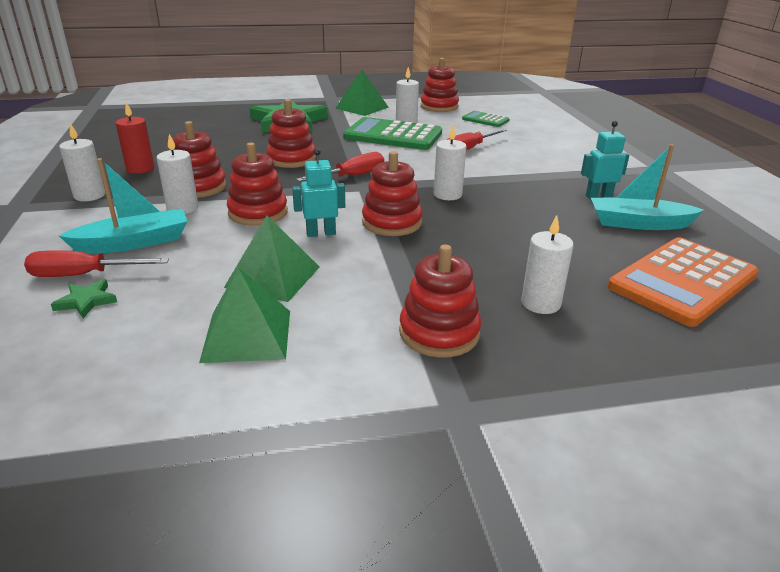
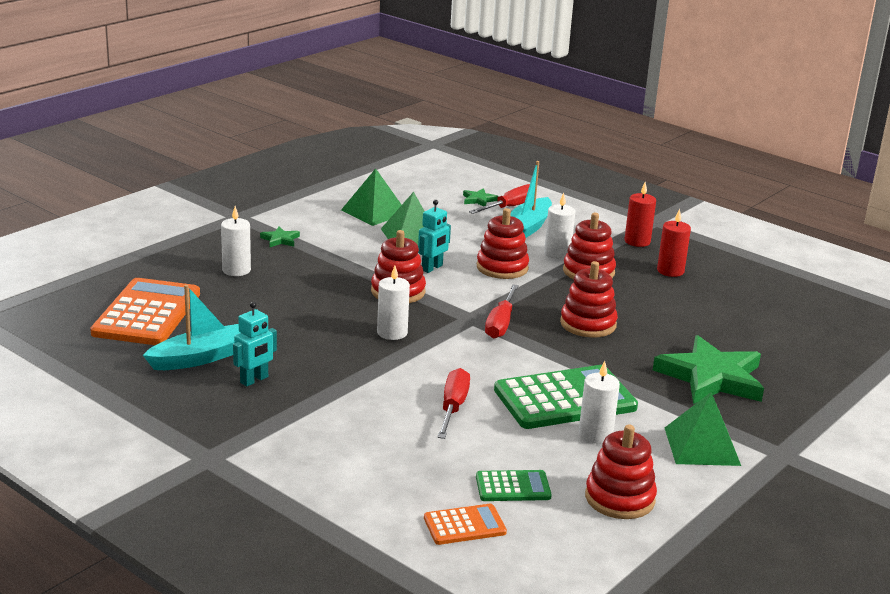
camera: 140 degrees right, 5 degrees down
white candle [59,123,105,201] -> red candle [625,182,656,247]
red stacking toy [399,245,481,358] -> green star [260,227,300,248]
none -> orange calculator [424,504,507,545]

